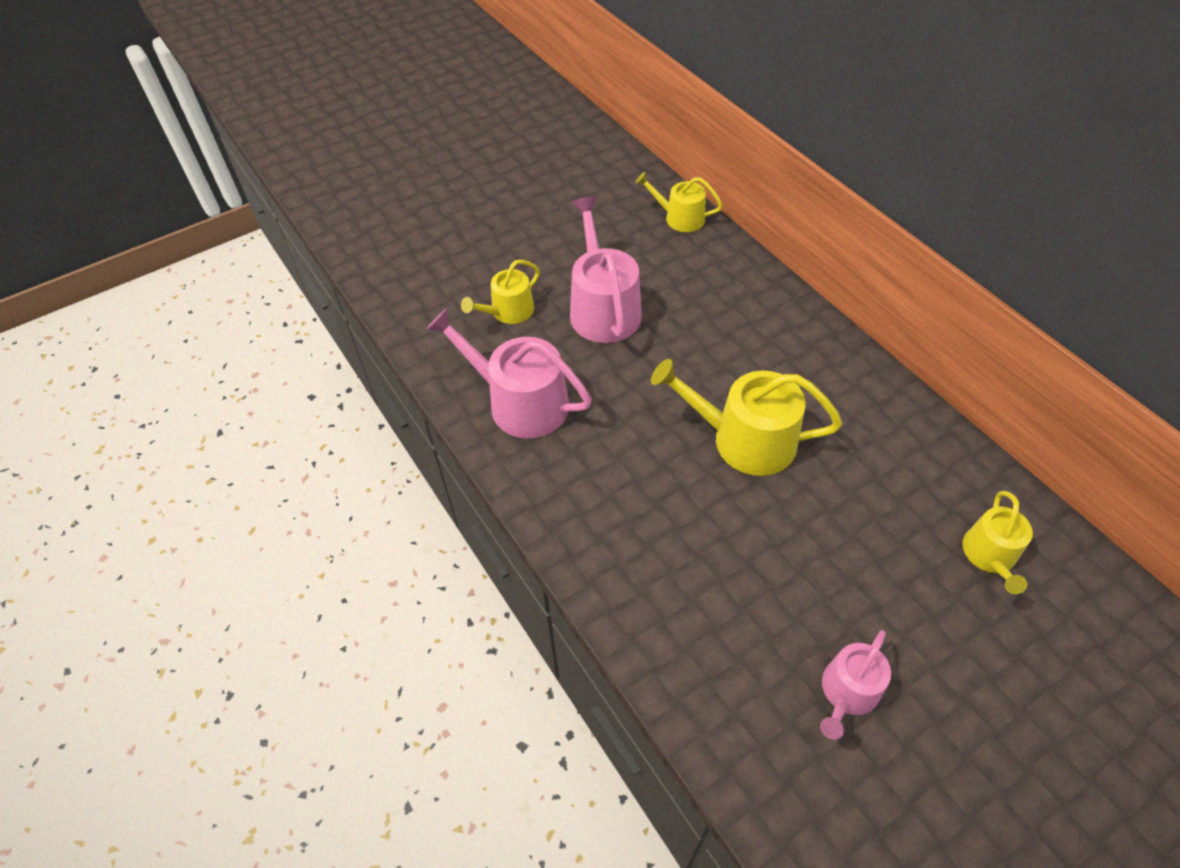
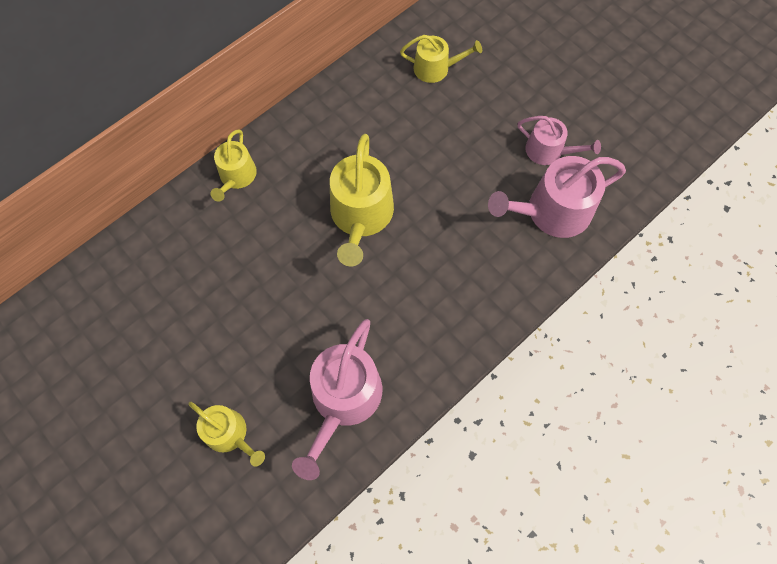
camera: 100 degrees left, 15 degrees up
pink watering can [570,197,642,343] -> pink watering can moved to [488,156,626,238]
yellow watering can [635,172,723,232] -> yellow watering can moved to [210,129,257,202]

